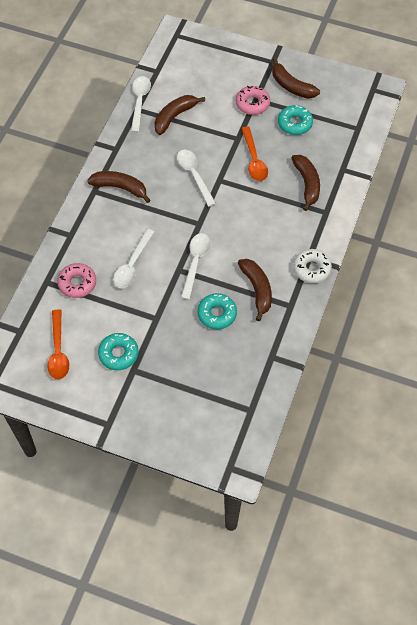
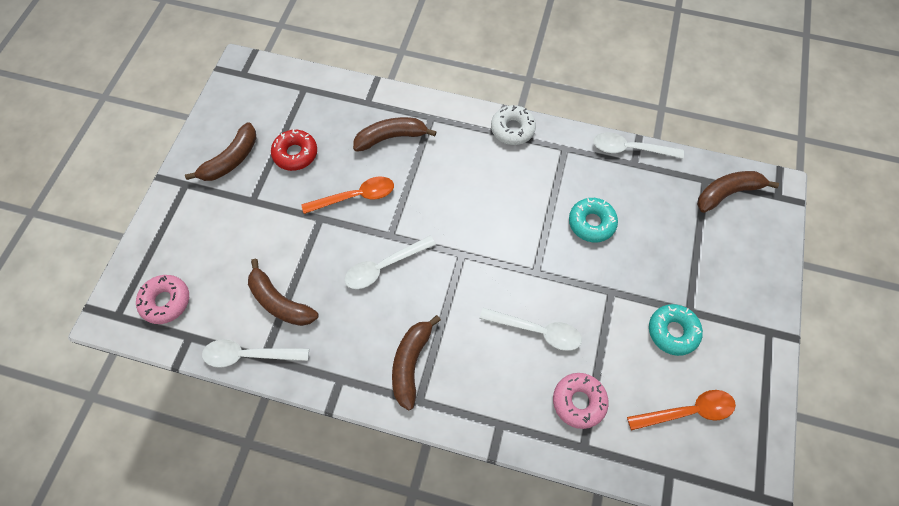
camera: 95 degrees left, 5 degrees up
white spoon [181,233,210,300] -> white spoon moved to [593,132,684,159]
pink donut [236,86,270,115] -> pink donut moved to [136,275,189,324]
brown banana [238,259,272,321] -> brown banana moved to [697,171,779,213]
turquoise donut [278,105,313,135] -> red donut [271,129,317,171]

